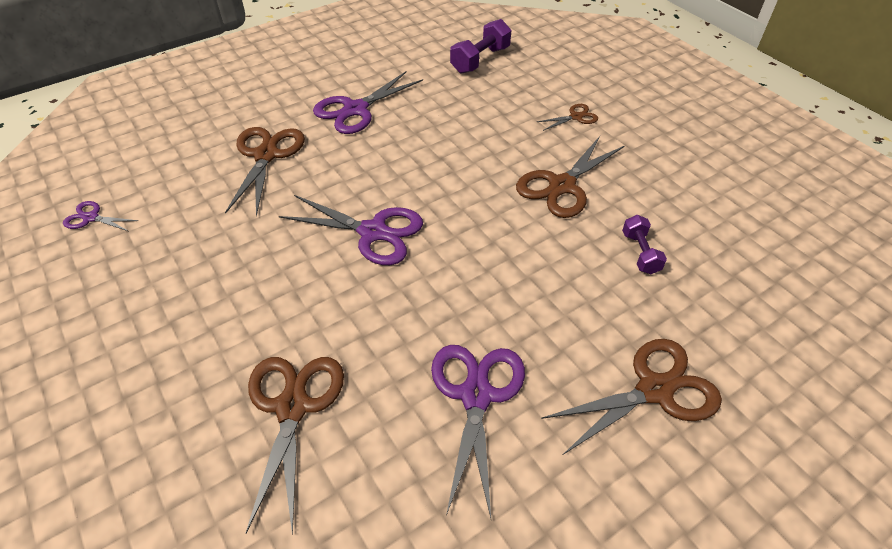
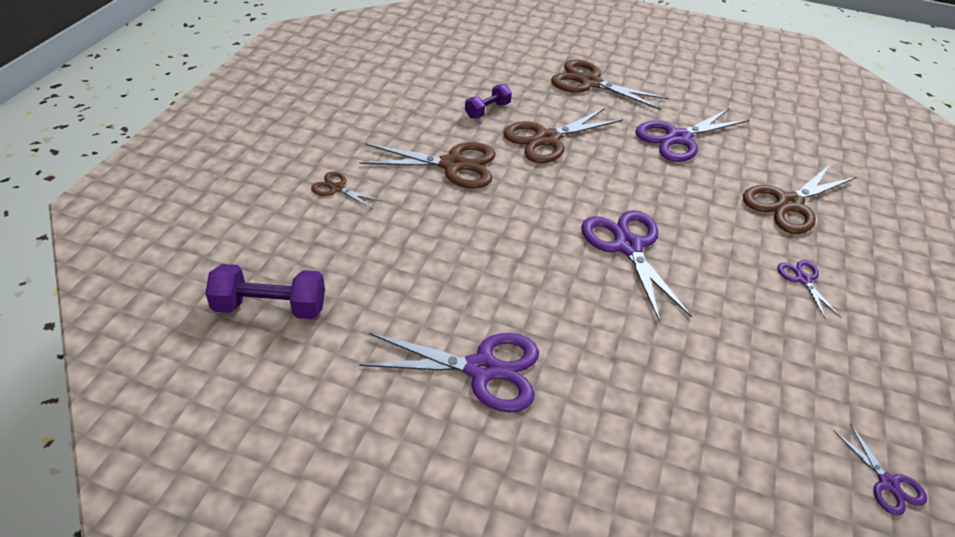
camera: 130 degrees left, 5 degrees down
brown scissors [225,127,305,217] -> brown scissors moved to [503,108,623,163]
none -> purple scissors [777,260,841,319]

